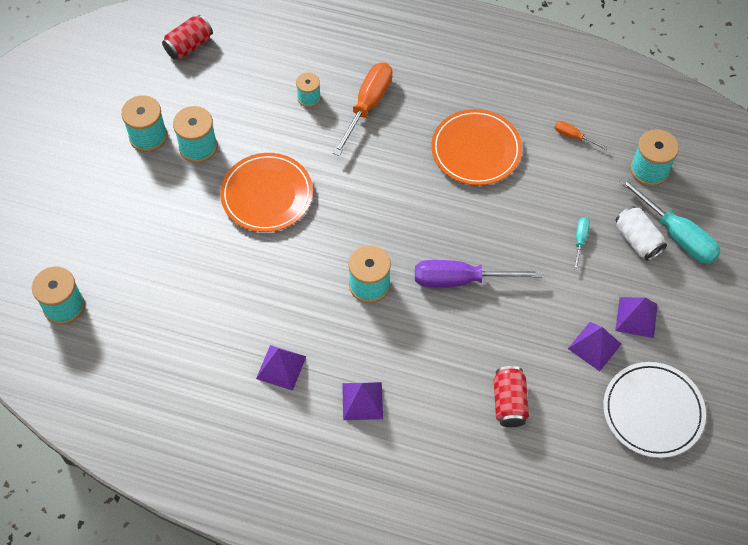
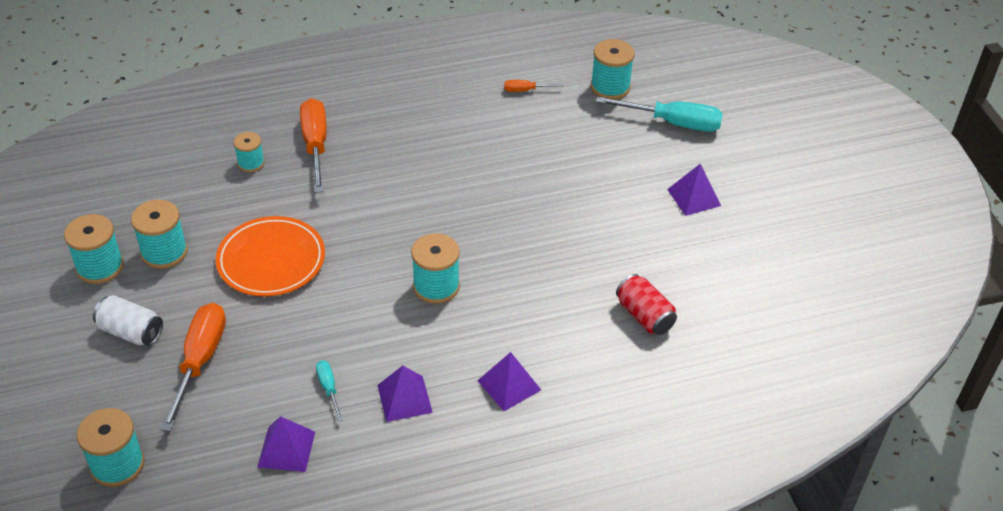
camera: 35 degrees left, 15 degrees down
red can [162,15,213,59] -> none
purple screwdriver [415,260,542,287] -> none
orange plate [431,109,522,185] -> none
purple pyramid [568,322,621,371] -> purple pyramid moved to [257,416,315,472]
turquoise screwdriver [573,217,590,270] -> turquoise screwdriver moved to [316,360,343,421]
white plate [603,362,706,458] -> none
white can [616,206,667,261] -> white can moved to [93,295,163,346]
none -> orange screwdriver [160,303,226,432]

